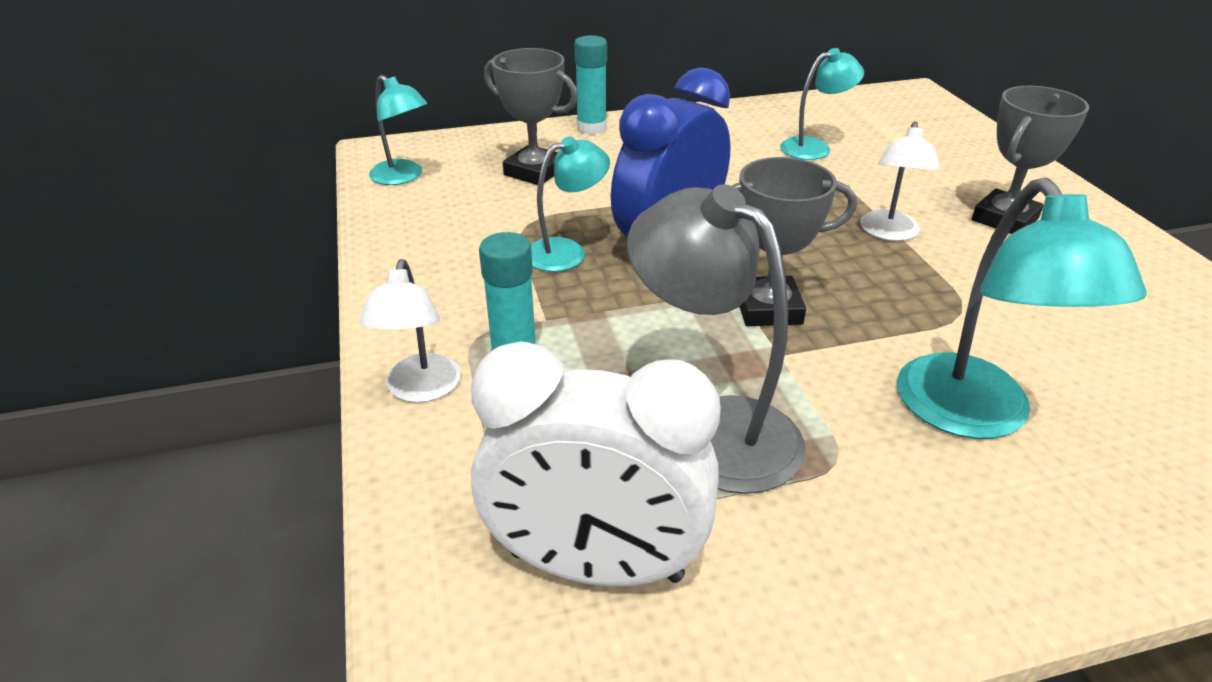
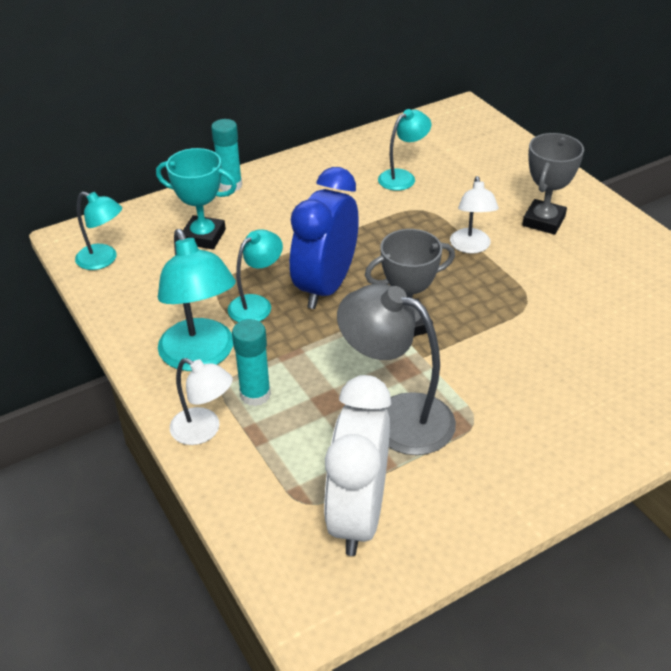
camera: 15 degrees left, 5 degrees up
white lamp [359,259,461,403] -> white lamp turned 45 degrees counterclockwise [170,358,233,445]
white clock [471,341,721,587] -> white clock turned 105 degrees clockwise [324,375,391,556]
grey trophy [484,48,578,185] -> turquoise trophy [156,148,237,249]
turquoise lamp [897,178,1147,439] -> turquoise lamp moved to [158,229,236,371]

